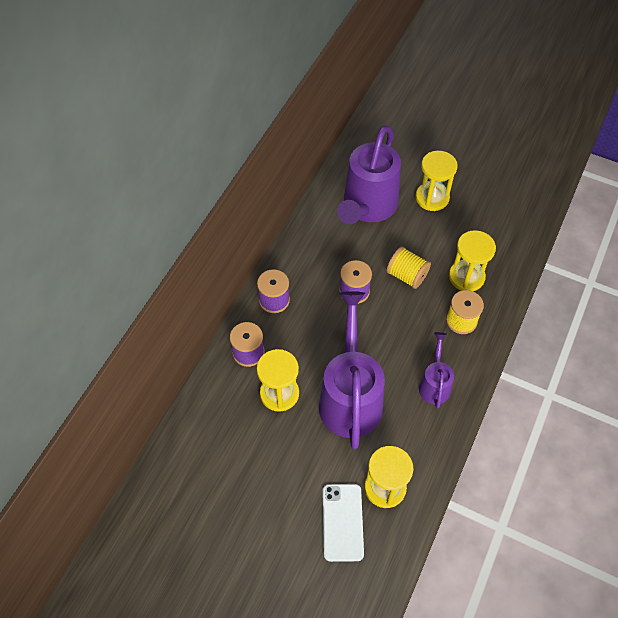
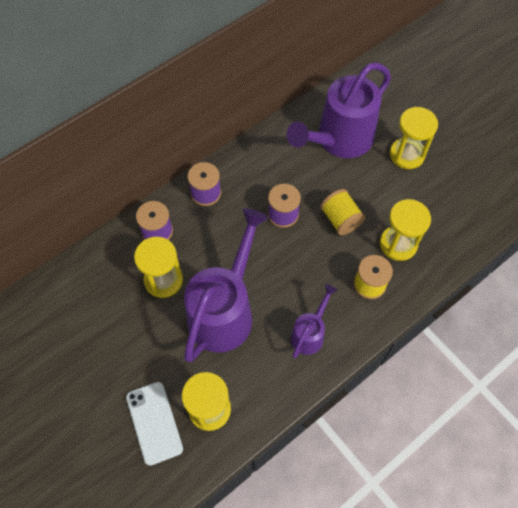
camera: 25 degrees right, 5 degrees up
white phone [323,484,364,562] -> white phone turned 45 degrees counterclockwise [126,382,183,466]

